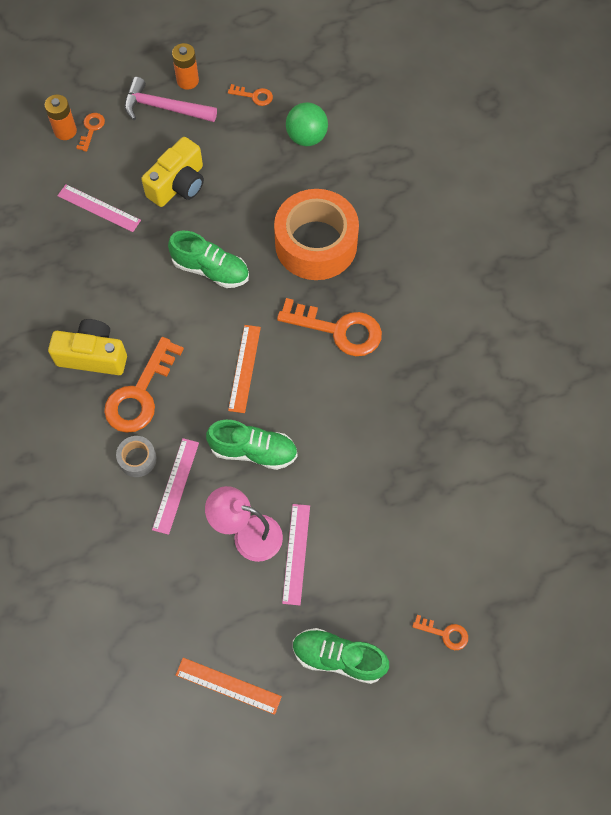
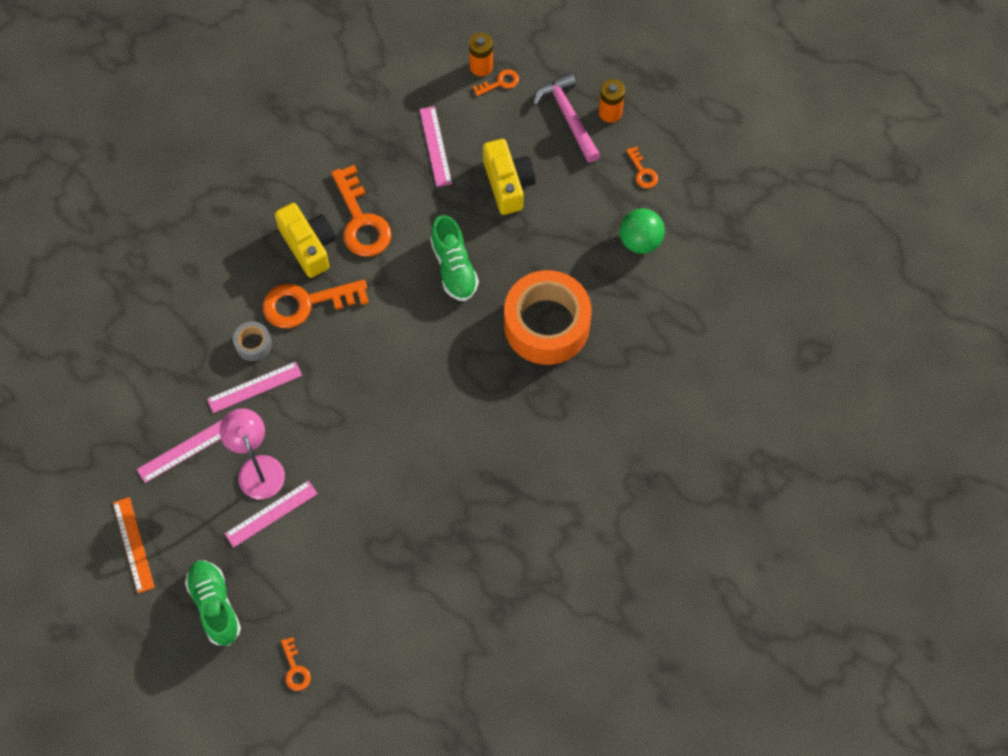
camera: 50 degrees right, 0 degrees up
yellow camera [141,137,204,207] -> yellow camera turned 105 degrees counterclockwise [483,139,536,215]
green shoe [206,420,298,470] -> none
orange ruler [228,325,261,413] -> none
orange key [277,298,382,356] -> orange key moved to [331,165,391,257]
none -> pink ruler [137,420,222,483]

